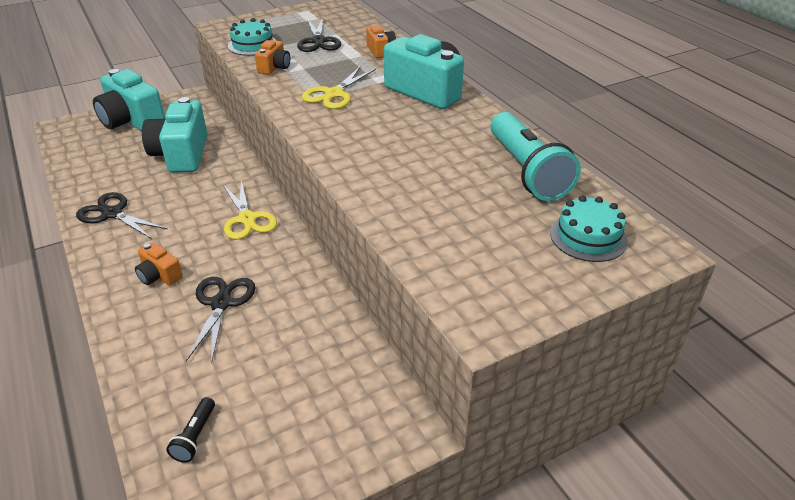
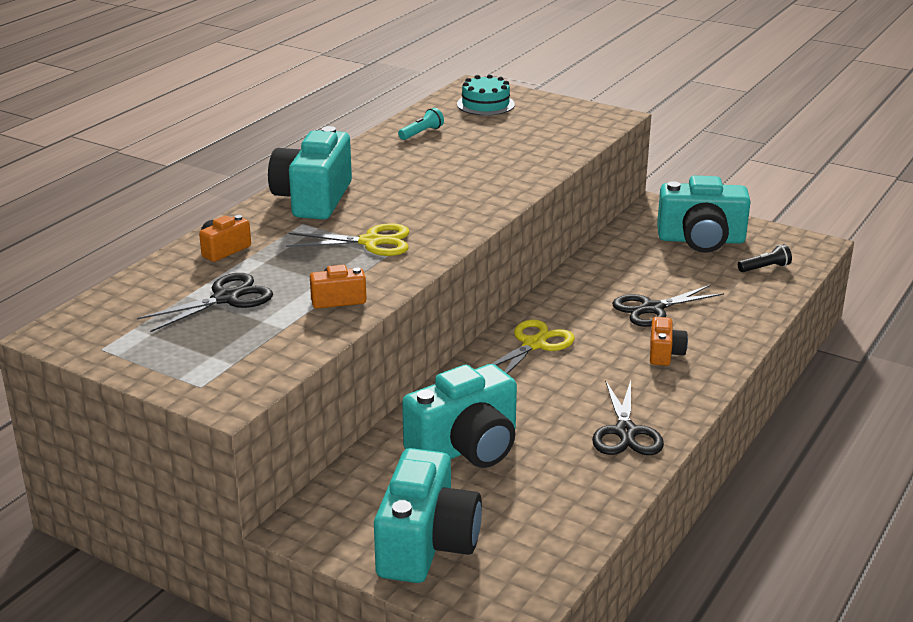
camera: 120 degrees left, 10 degrees down
turquoise cake [228,18,277,56] -> none
turquoise flashlight [490,112,581,201] -> turquoise flashlight [398,108,444,140], size x0.43
none -> turquoise camera [657,176,751,253]

